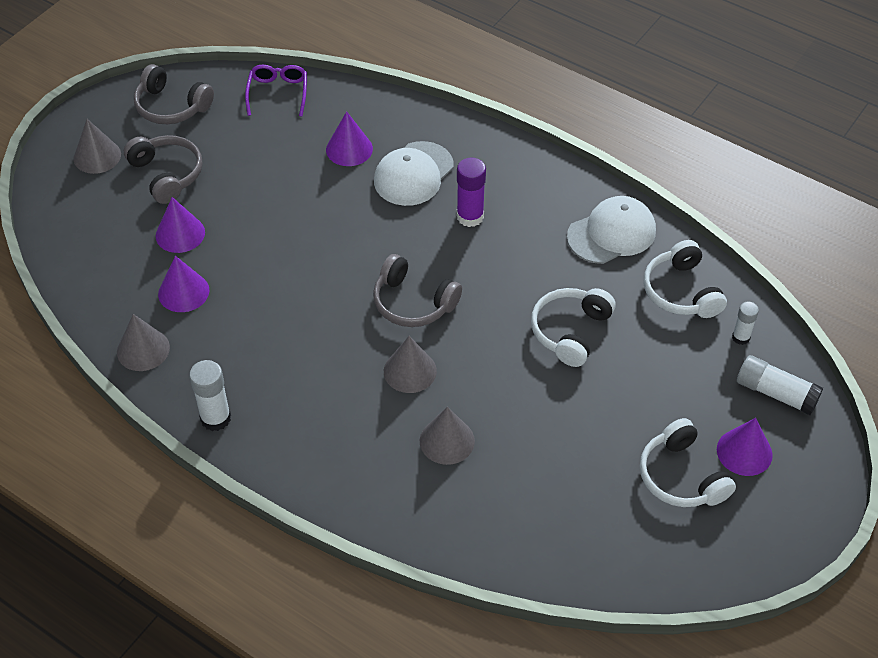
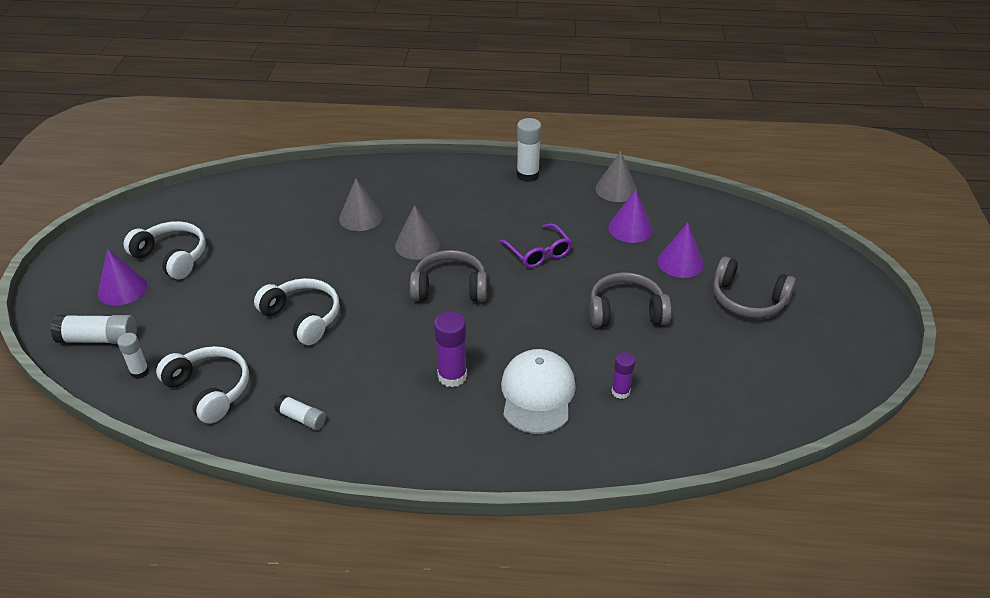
camera: 150 degrees right, 10 degrees down
grey cone [74,119,121,174] -> none
grey headphones [134,64,214,124] -> grey headphones moved to [589,272,672,327]
purple glasses [245,65,307,117] -> purple glasses moved to [499,223,572,268]
purple cone [326,111,373,166] -> purple glue stick [611,352,635,399]
white headphones [531,288,616,367] -> white headphones turned 45 degrees counterclockwise [254,278,339,345]
white cap [567,196,656,264] -> white glue stick [274,394,326,430]

